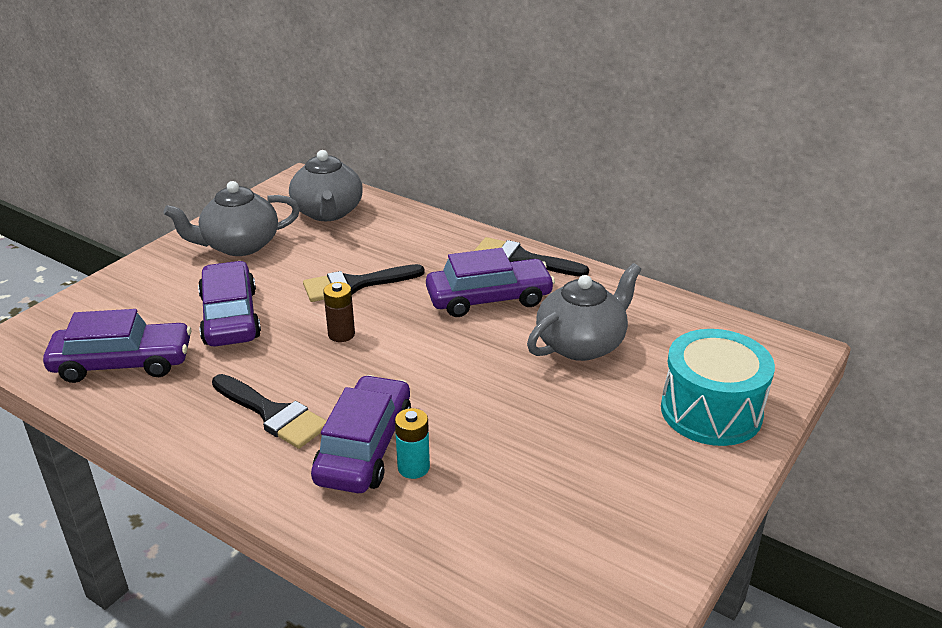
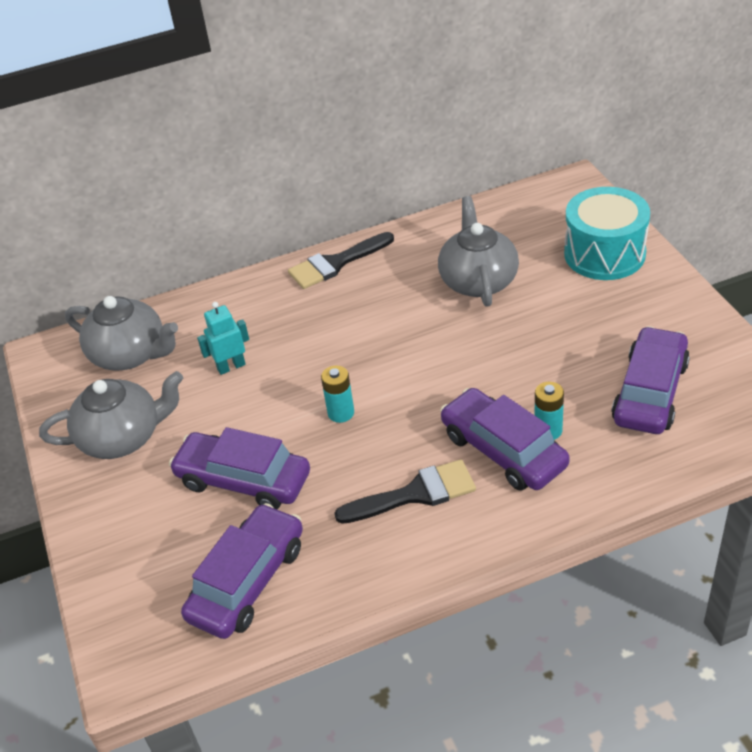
camera: 50 degrees left, 10 degrees up
grey teapot [163,181,300,256] -> grey teapot turned 120 degrees counterclockwise [39,371,184,459]
black brush [303,264,425,302] -> none
brown battery [323,282,355,342] -> turquoise battery [321,365,354,423]
purple car [426,248,555,317] -> purple car moved to [612,326,690,434]
none -> turquoise robot [197,302,249,375]

